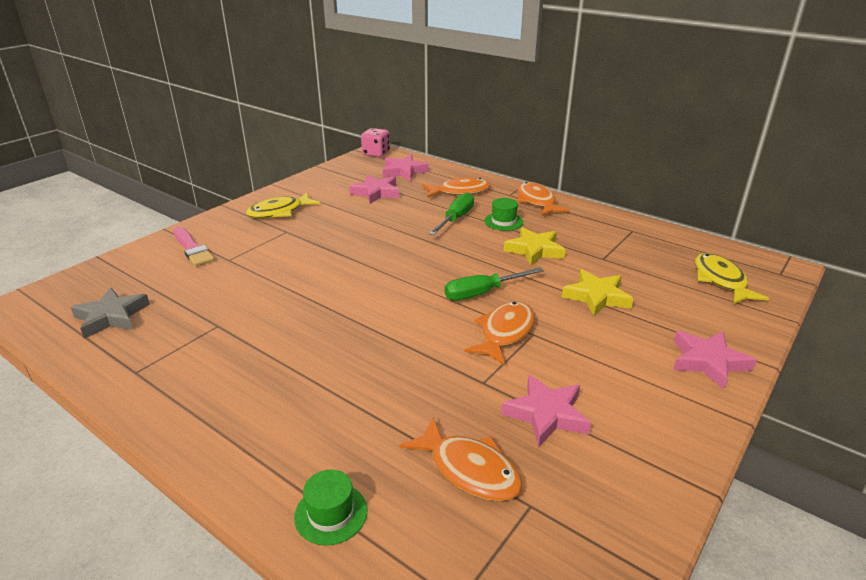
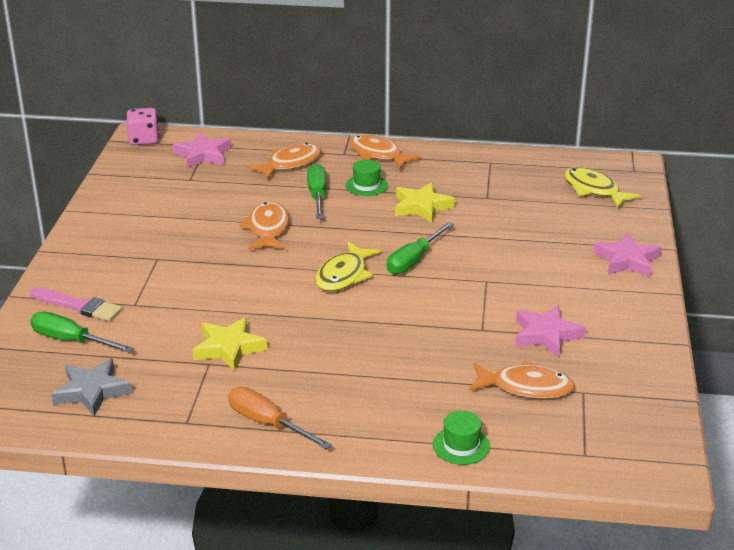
camera: 30 degrees left, 0 degrees up
yellow fish [246,192,321,219] -> yellow fish moved to [315,242,381,292]
pink star [349,175,399,204] -> none
orange fish [464,301,535,365] -> orange fish moved to [239,202,289,250]
yellow star [562,269,634,316] -> yellow star moved to [193,317,267,371]
none -> green screwdriver [30,312,134,353]
none -> orange screwdriver [228,387,332,449]

